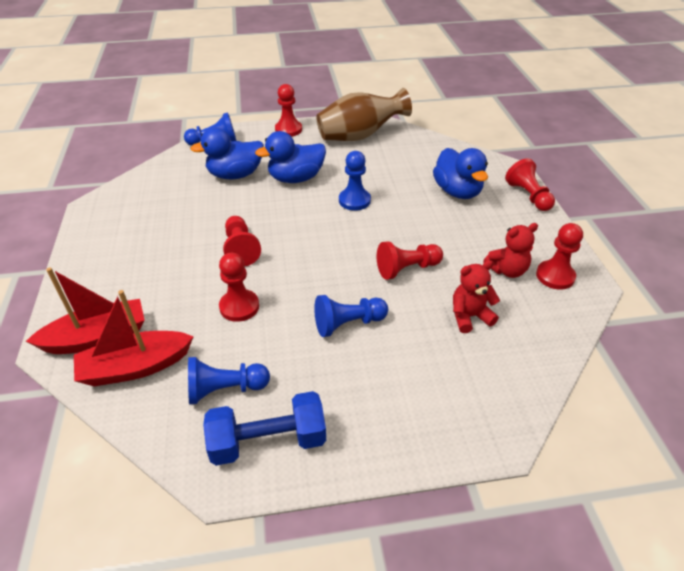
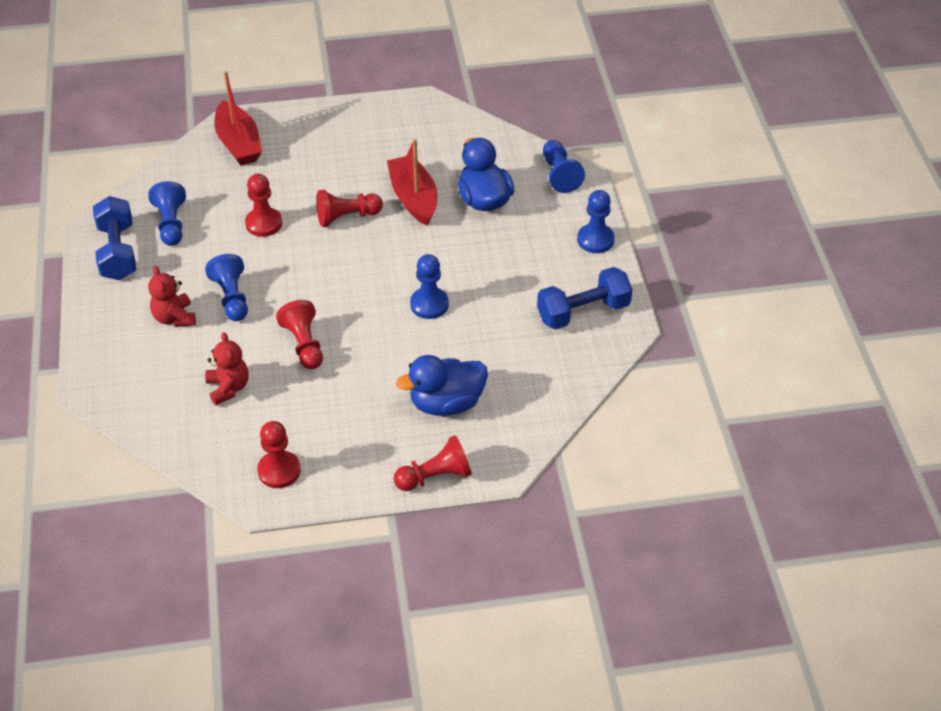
camera: 90 degrees right, 5 degrees up
red boat [74,290,194,387] -> red boat moved to [387,139,437,226]
blue duck [255,131,326,183] -> none
red pawn [275,84,302,137] -> blue pawn [577,190,615,253]
brown vase [316,88,412,141] -> blue dumbbell [537,267,632,329]
red teddy bear [483,223,538,278] -> red teddy bear moved to [148,266,196,327]

